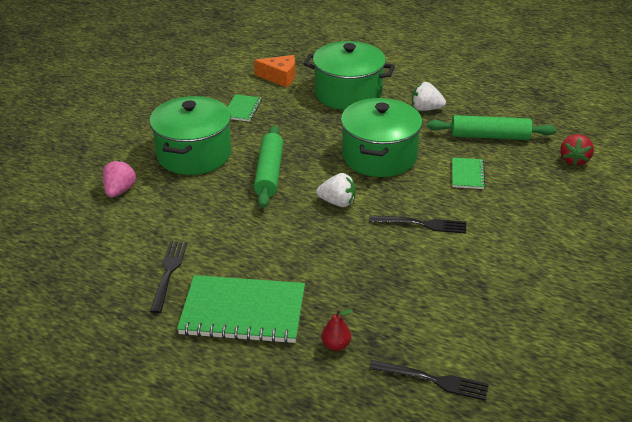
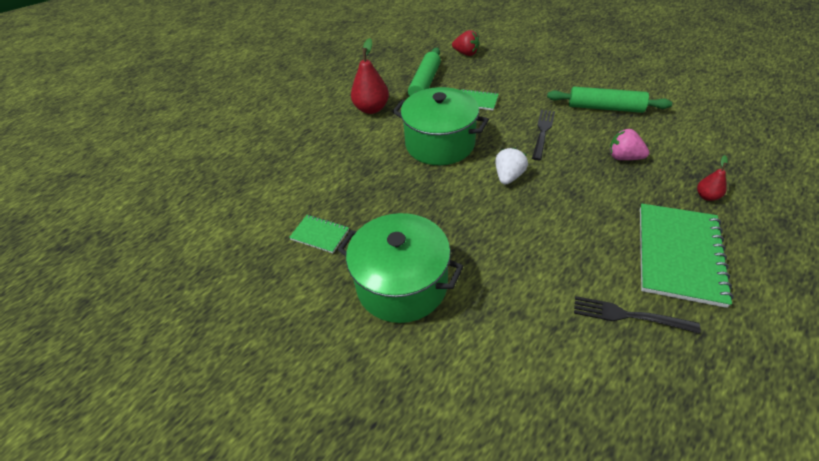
camera: 75 degrees left, 10 degrees up
pink strawberry [103,160,136,198] -> pink strawberry moved to [609,129,649,160]
orange cheese [254,55,295,88] -> none
green rolling pin [254,125,283,208] -> green rolling pin moved to [547,87,672,113]
green pot [303,41,395,110] -> none
black fork [370,360,489,401] -> none
white strawberry [412,82,446,111] -> red pear [351,38,389,114]

